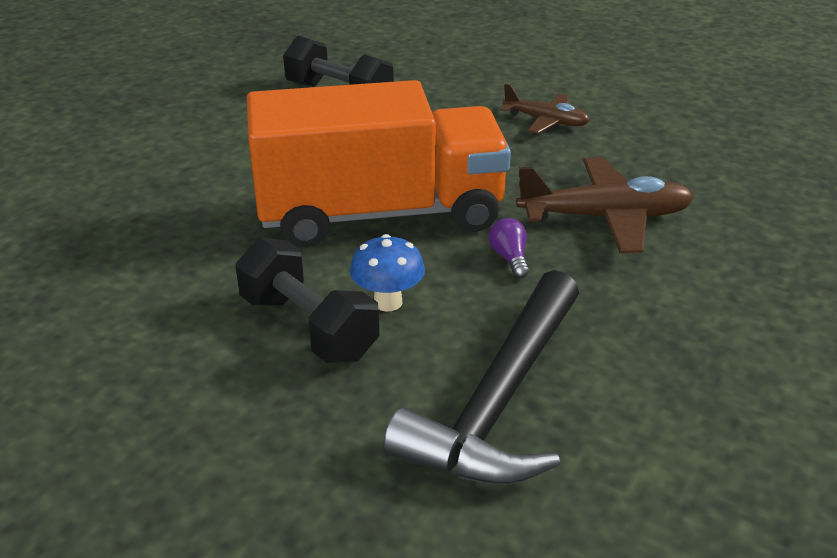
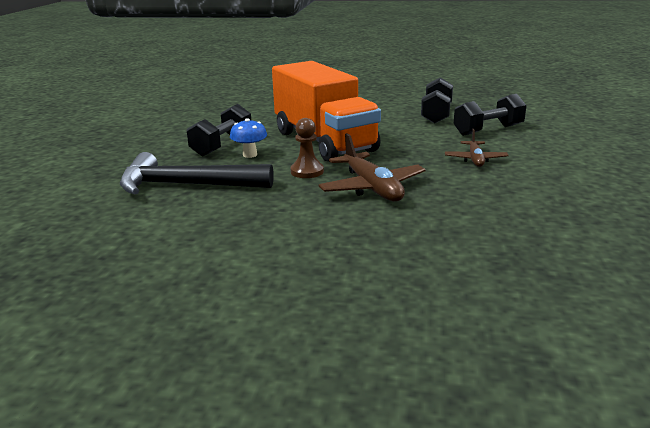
camera: 70 degrees right, 10 degrees down
purple light bulb [489,218,529,278] -> brown pawn [290,118,324,178]
none -> black dumbbell [454,94,527,136]

